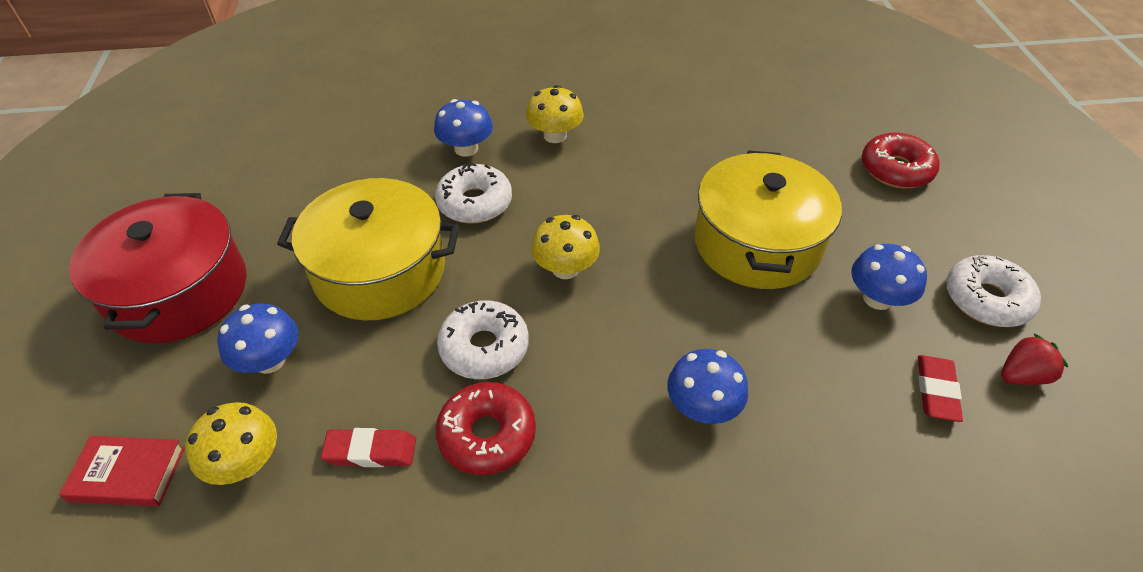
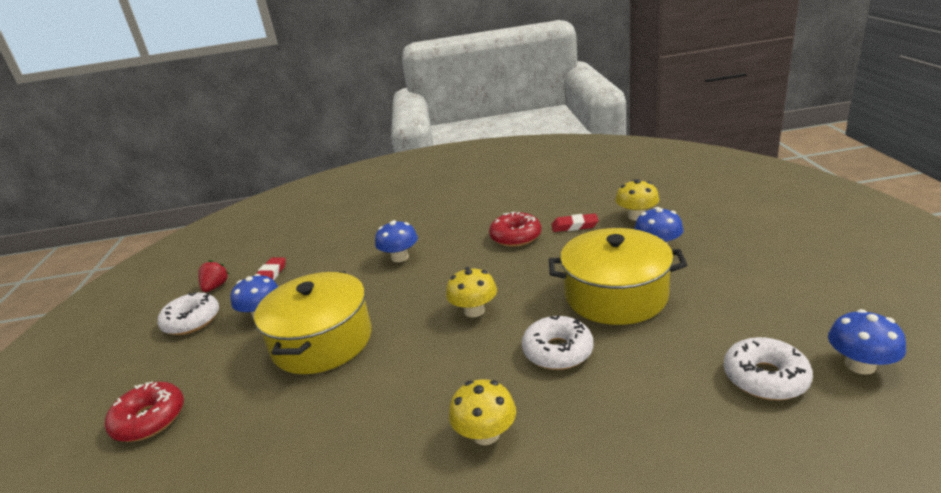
camera: 175 degrees left, 20 degrees down
red book [59,436,185,507] -> none
red pot [69,193,246,343] -> none
blue mushroom [434,99,493,157] -> blue mushroom moved to [828,309,906,375]
white donut [437,300,529,379] -> white donut moved to [724,337,813,400]
red strawberry [1001,333,1068,385] -> red strawberry turned 120 degrees clockwise [198,260,229,292]

